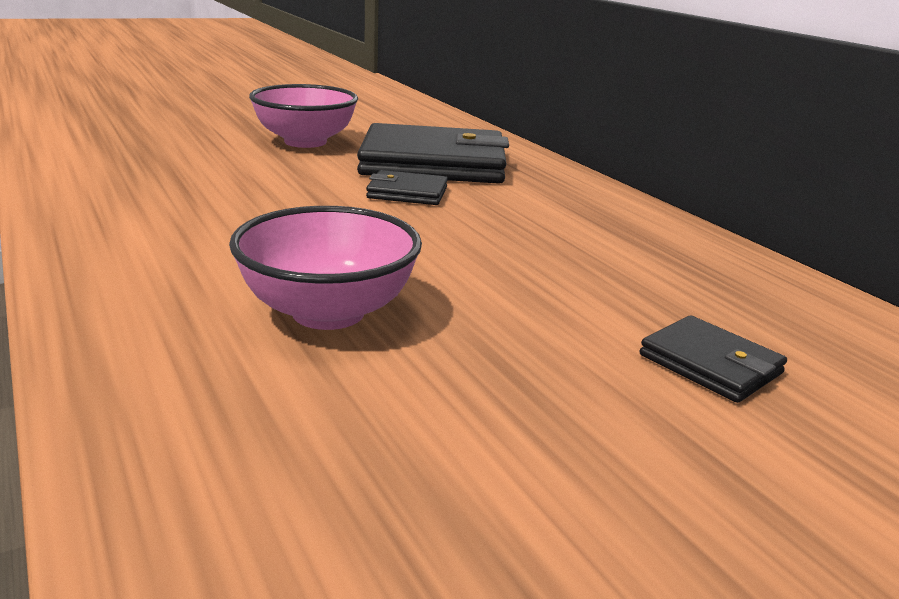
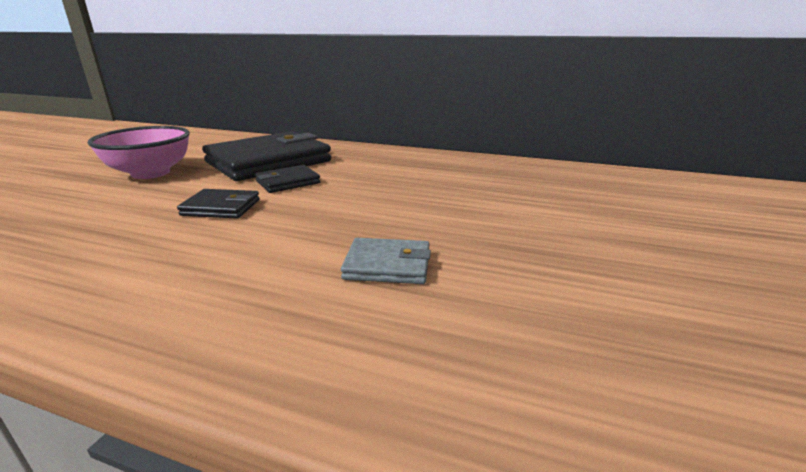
camera: 40 degrees left, 0 degrees up
pink bowl [229,206,422,330] -> grey wallet [341,238,431,284]
black wallet [640,315,787,403] -> black wallet moved to [177,189,260,218]

